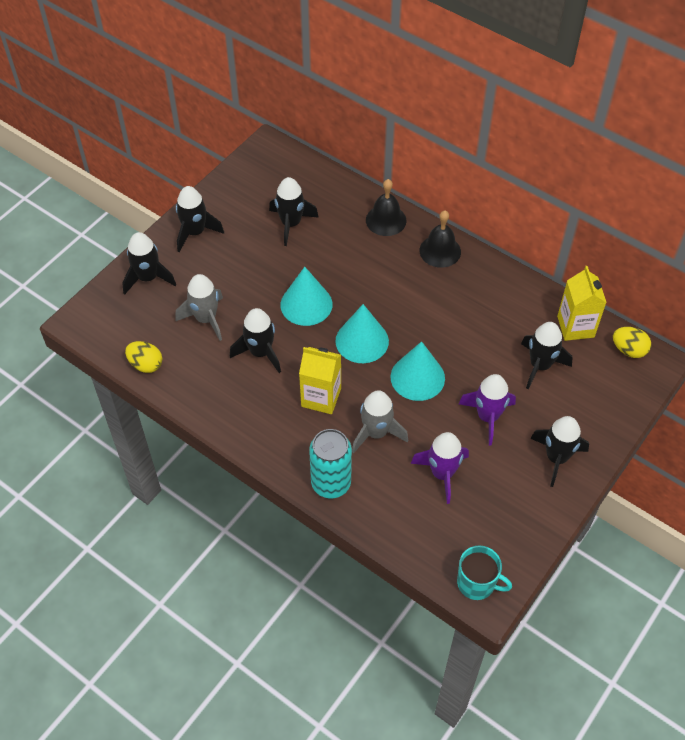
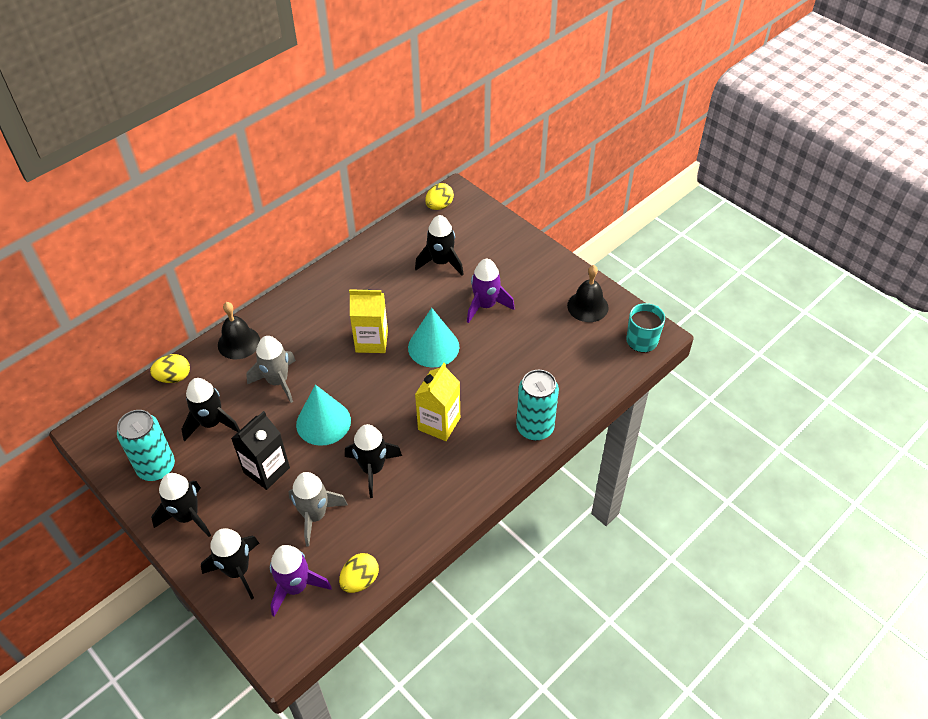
camera: 80 degrees left, 5 degrees down
turquoise cone [335,304,389,363] -> none
grey rocket [352,390,408,453] -> grey rocket moved to [246,336,296,403]
purple rocket [411,432,469,504] -> purple rocket moved to [270,545,332,617]
black bell [420,210,461,268] -> black bell moved to [567,265,608,322]
black rocket [530,416,589,487] -> none
yellow carton [557,266,607,341] -> yellow carton moved to [349,289,388,353]
none -> turquoise can [117,410,175,481]
none -> yellow egg [150,354,190,383]
none -> black carton [231,411,290,490]

